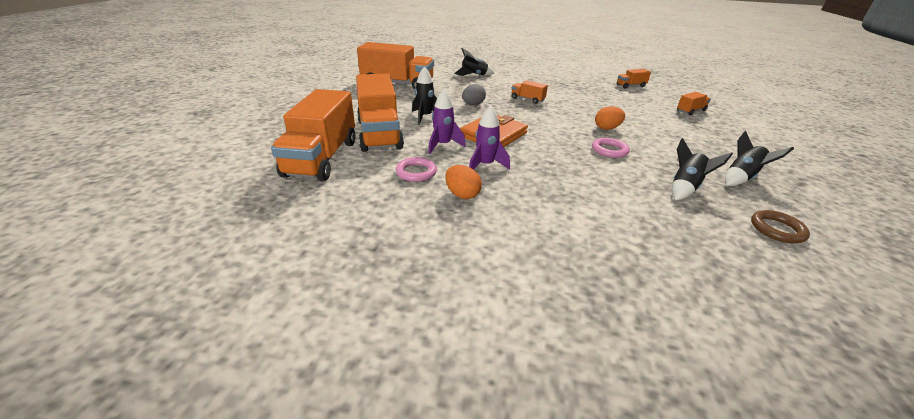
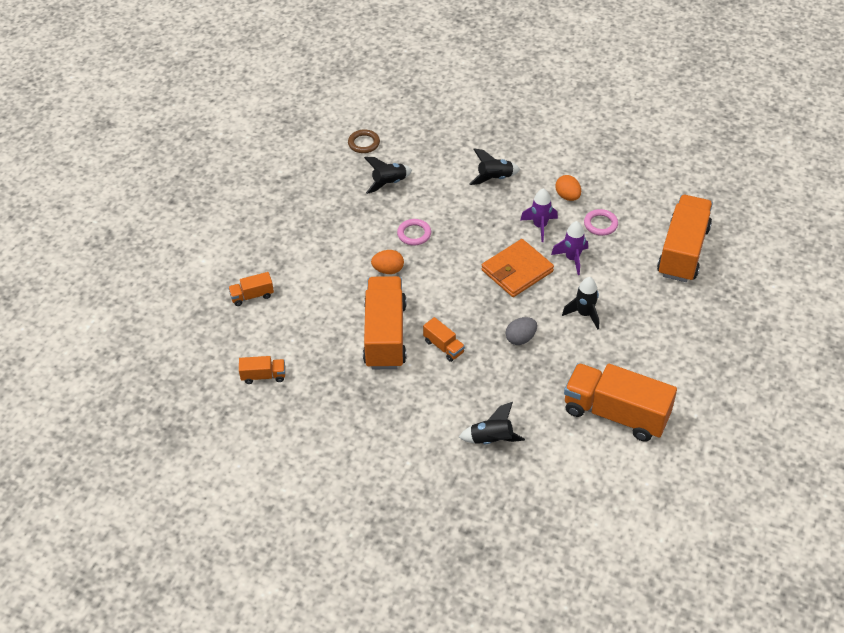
camera: 165 degrees left, 15 degrees up
orange truck [356,74,404,152] -> orange truck moved to [363,276,406,369]
black rocket [725,131,794,186] -> black rocket moved to [470,148,520,185]

